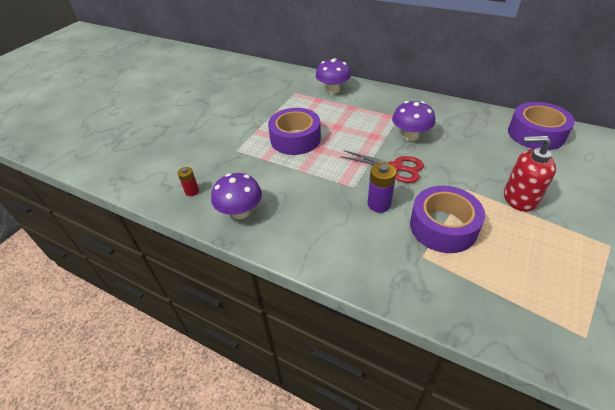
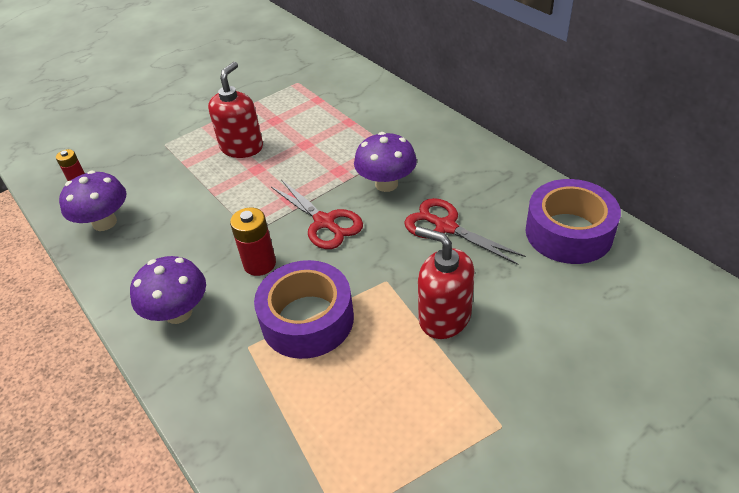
camera: 25 degrees right, 0 degrees up
purple tape [268,108,321,155] -> red soap dispenser [208,62,263,158]
purple mushroom [315,58,351,94] -> purple mushroom moved to [130,256,206,324]
purple battery [367,162,396,213] -> red battery [230,208,276,276]
none -> red scissors [404,198,526,265]

